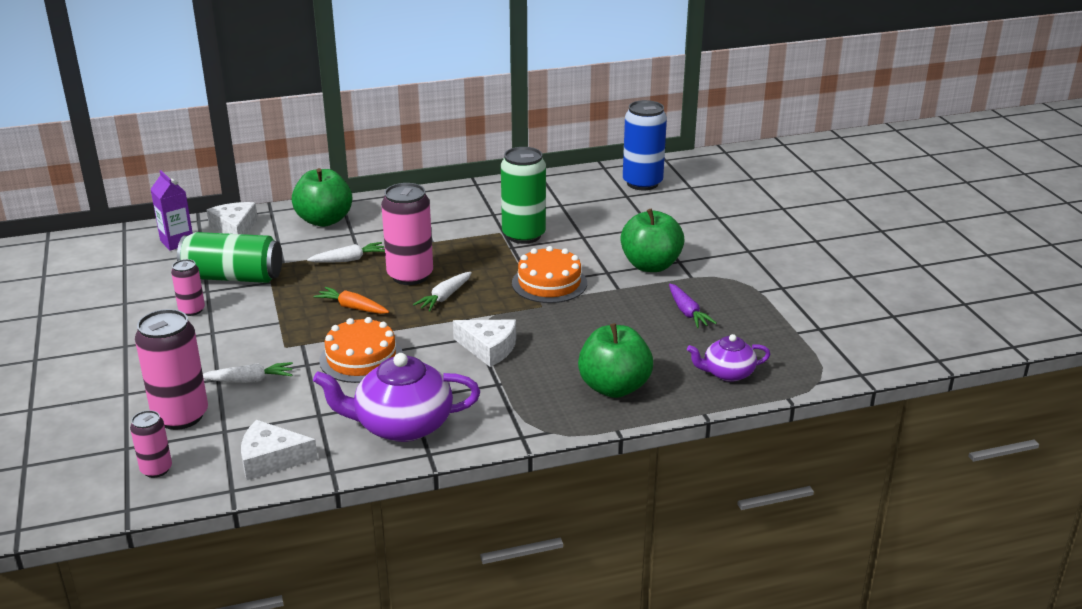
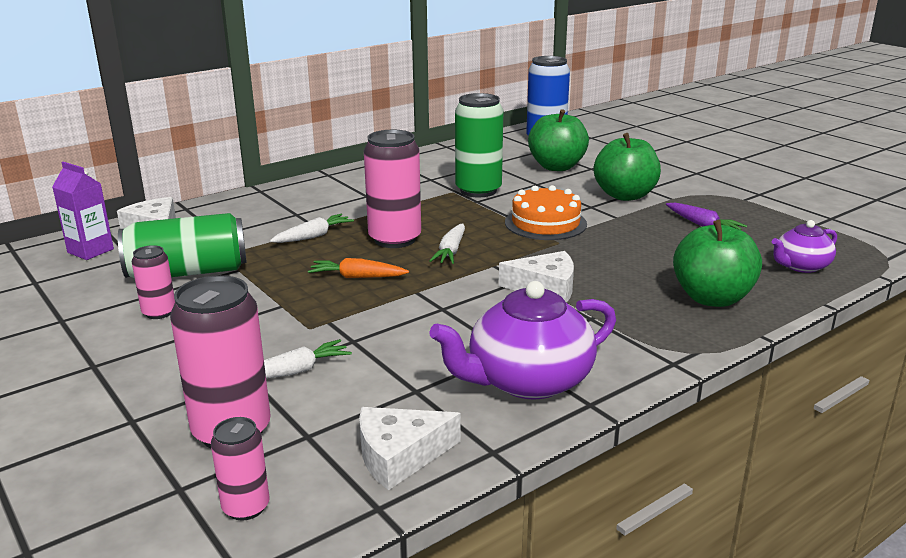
camera: 20 degrees left, 5 degrees down
green apple [292,168,352,227] -> green apple moved to [528,109,589,171]
orange cake [319,317,403,383] -> none

